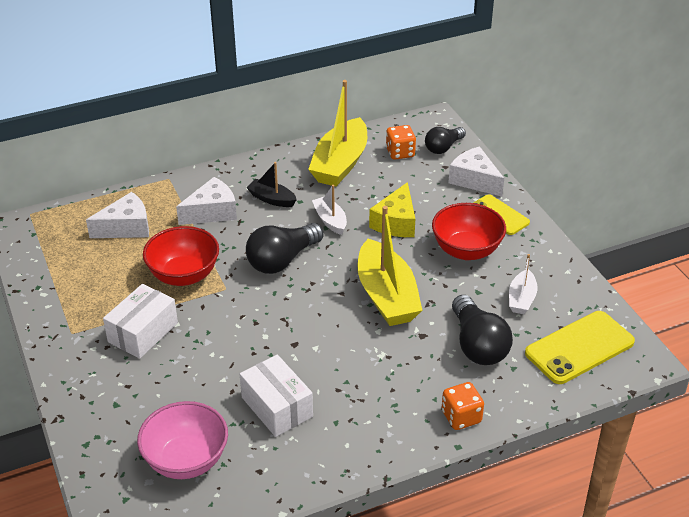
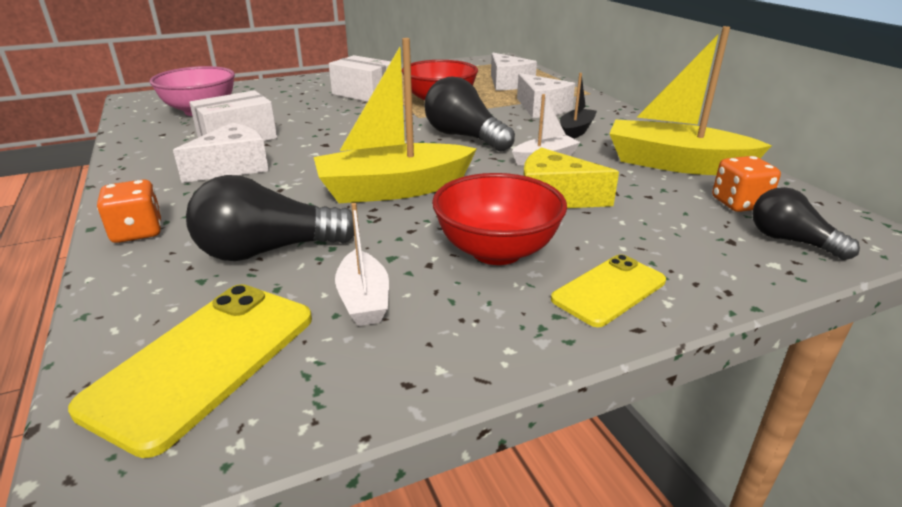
camera: 90 degrees right, 10 degrees down
white cheese [448,146,504,196] -> white cheese moved to [173,123,269,183]
white boat [509,254,538,314] -> white boat turned 120 degrees counterclockwise [335,203,389,326]
yellow phone [525,311,635,384] -> yellow phone turned 60 degrees clockwise [68,284,312,458]

